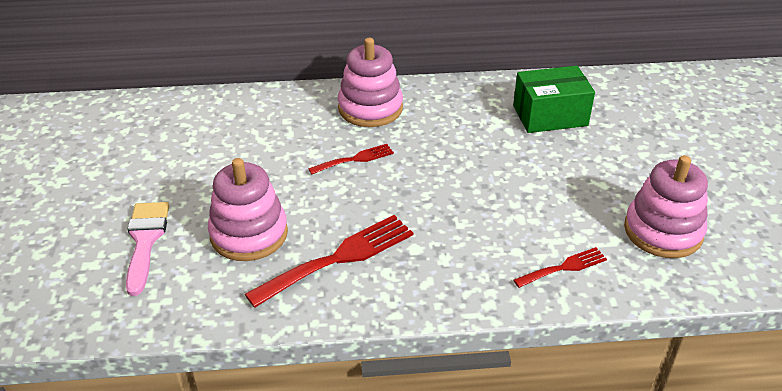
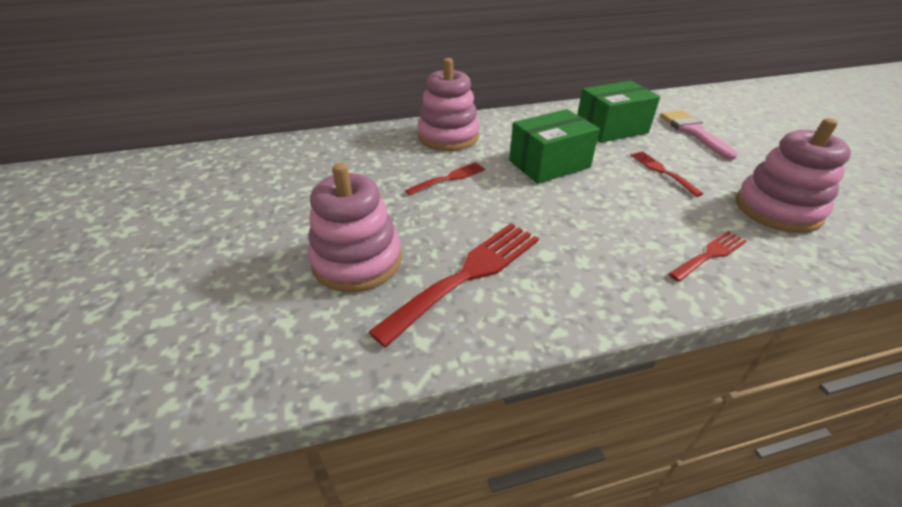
camera: 10 degrees left, 0 degrees up
pink brush [126,202,169,296] -> pink brush moved to [660,110,738,160]
none -> green box [509,109,600,184]
none -> red fork [631,151,703,197]

